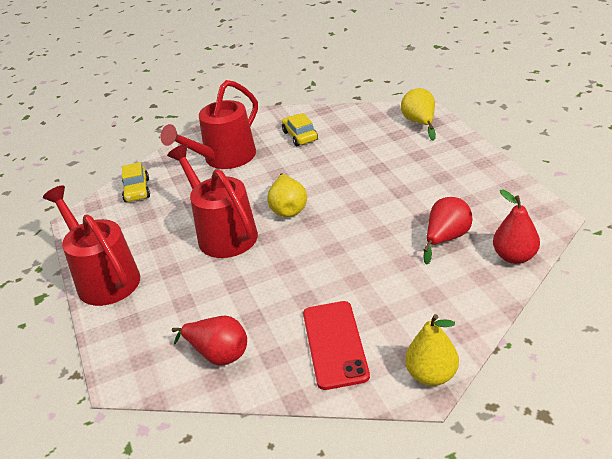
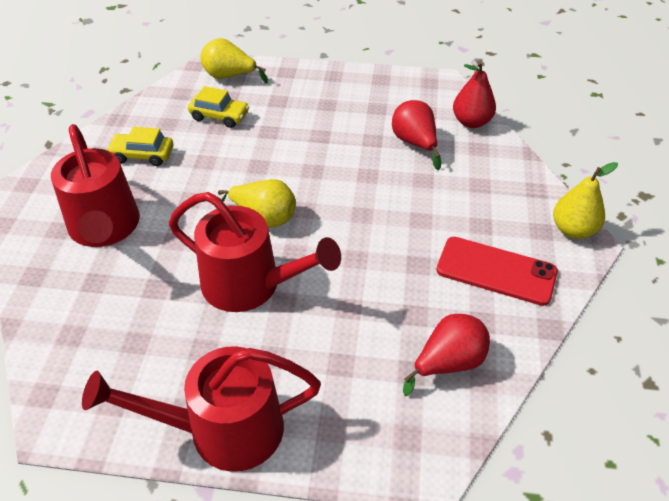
camera: 65 degrees left, 10 degrees up
yellow car [122,162,150,202] -> yellow car moved to [188,86,249,128]
red watering can [167,144,258,258] -> red watering can turned 150 degrees counterclockwise [169,192,341,312]

